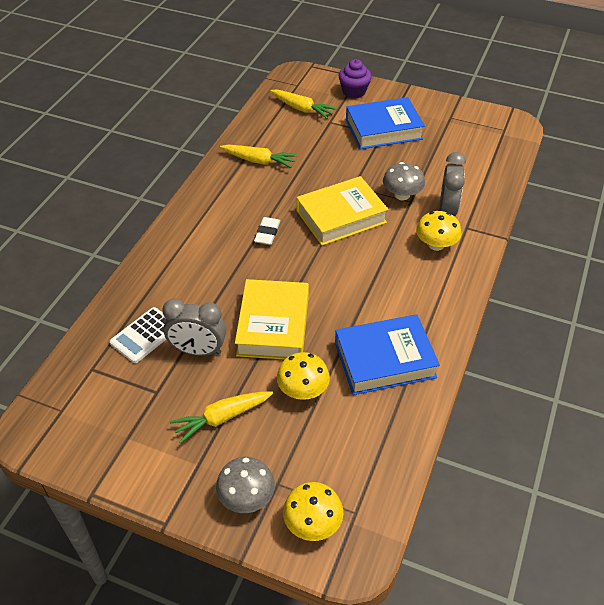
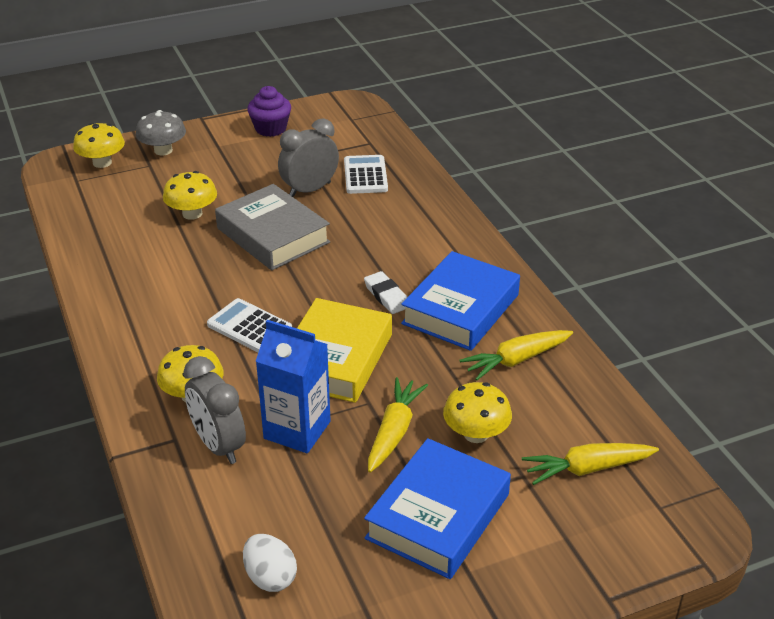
camera: 135 degrees right, 10 degrees down
yellow carrot [170,392,273,444] -> yellow carrot moved to [368,377,428,473]
yellow book [235,279,309,360] -> grey book [215,184,330,270]
blue book [335,314,440,395] -> blue book moved to [401,251,520,351]
purple cupcake [339,59,372,98] -> purple cupcake moved to [247,86,291,137]
grey mushroom [383,162,425,200] -> blue carton [256,320,331,453]
none -> white calculator [207,298,292,352]
none -> white egg [243,534,297,592]
none -> yellow mushroom [443,382,512,443]

